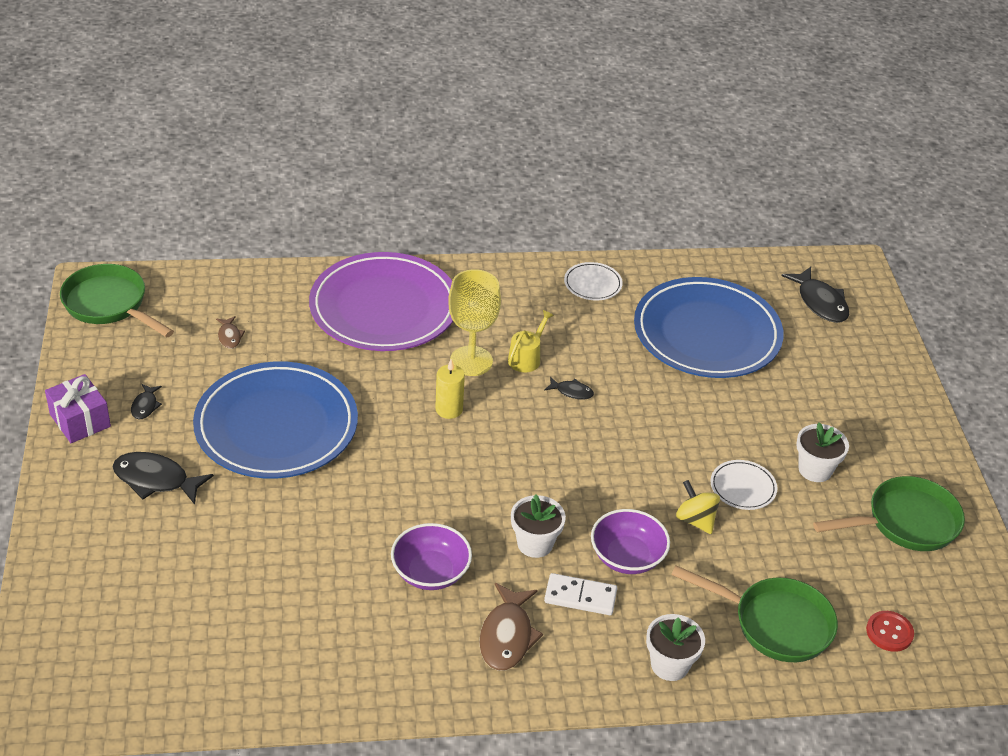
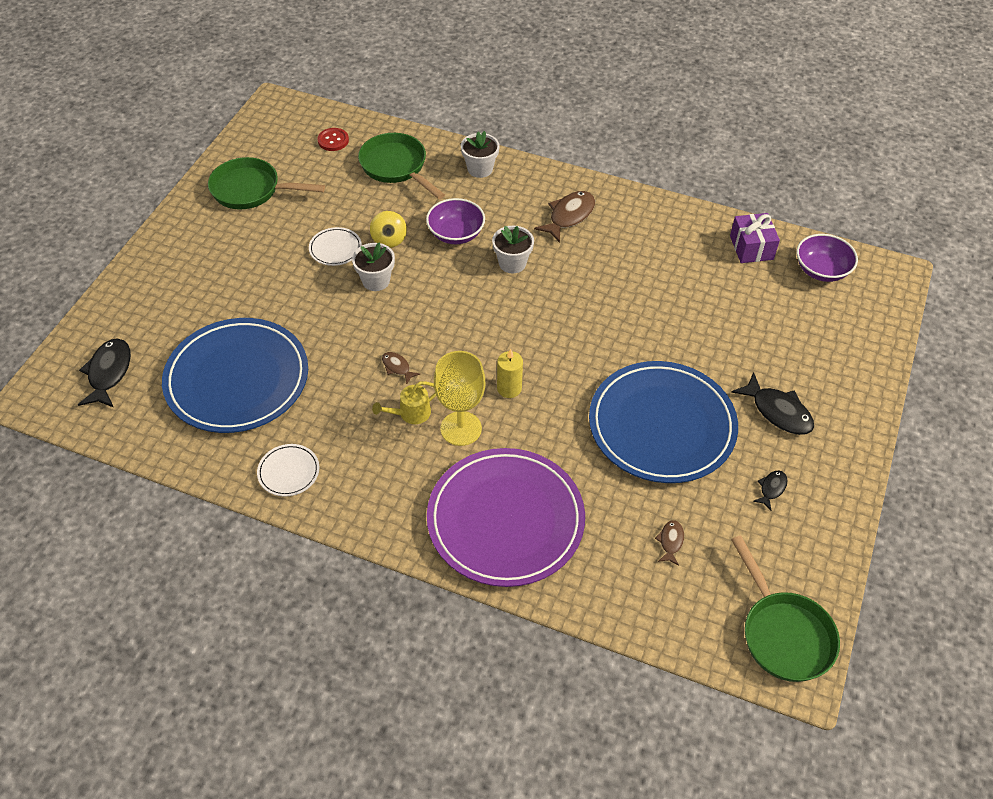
camera: 150 degrees left, 10 degrees up
purple gift [45,374,111,443] -> purple gift moved to [730,213,780,263]
purple bowl [391,523,472,590] -> purple bowl moved to [797,234,858,282]
black fish [544,377,594,400] -> brown fish [382,352,420,384]
white domino [544,573,617,615] -> none
white flower pot [796,422,849,482] -> white flower pot moved to [352,242,395,291]

